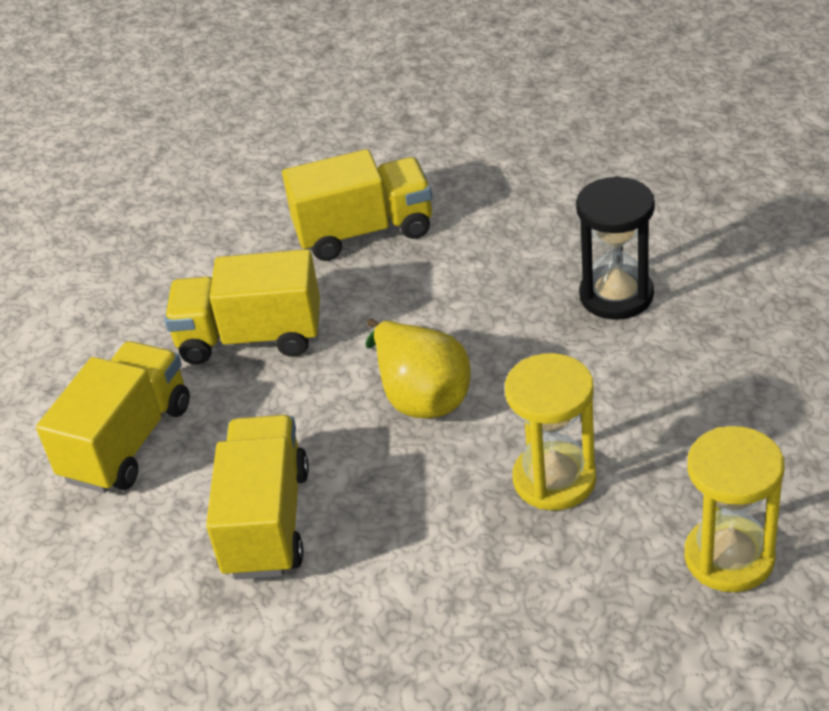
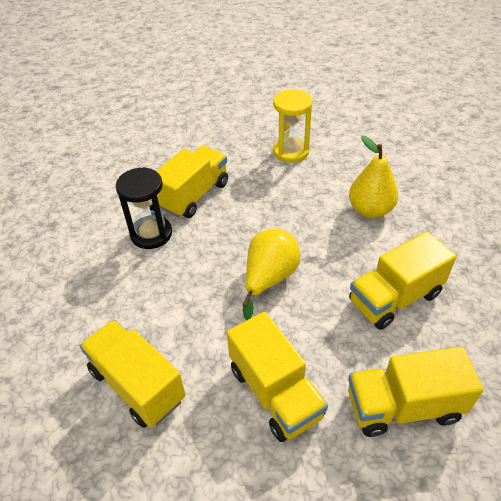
camera: 125 degrees left, 5 degrees up
yellow hourglass [505,353,596,510] -> none
none -> yellow truck [156,146,228,218]
none -> yellow pear [349,136,398,218]

